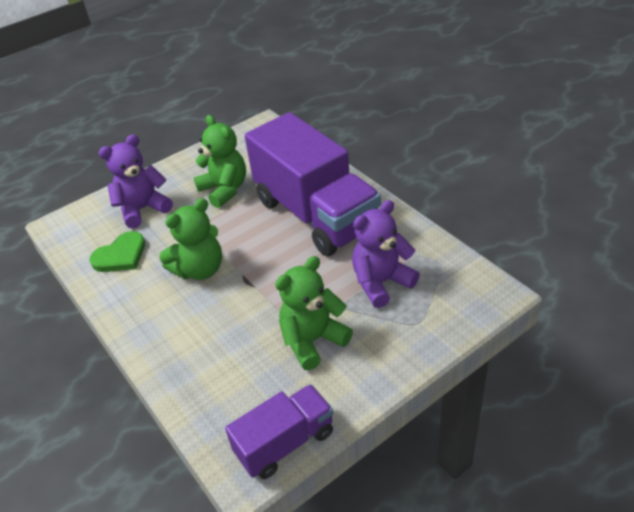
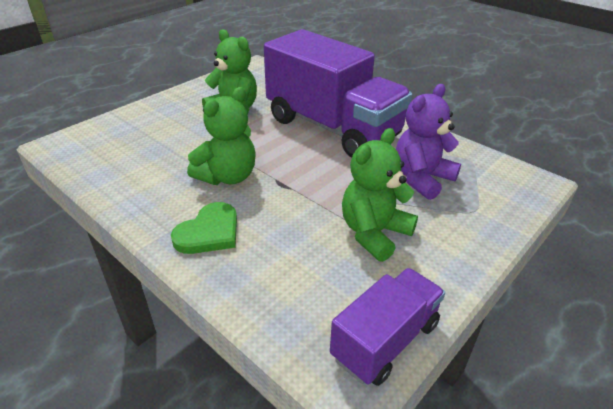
camera: 15 degrees left, 5 degrees down
green heart [90,231,145,272] -> green heart moved to [171,202,237,254]
purple teddy bear [99,134,173,228] -> none

